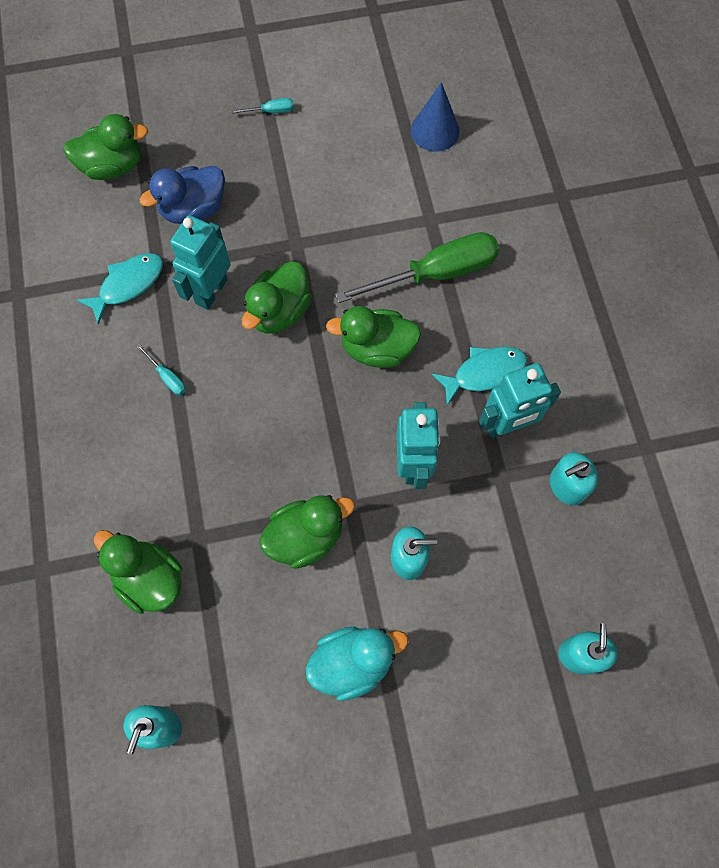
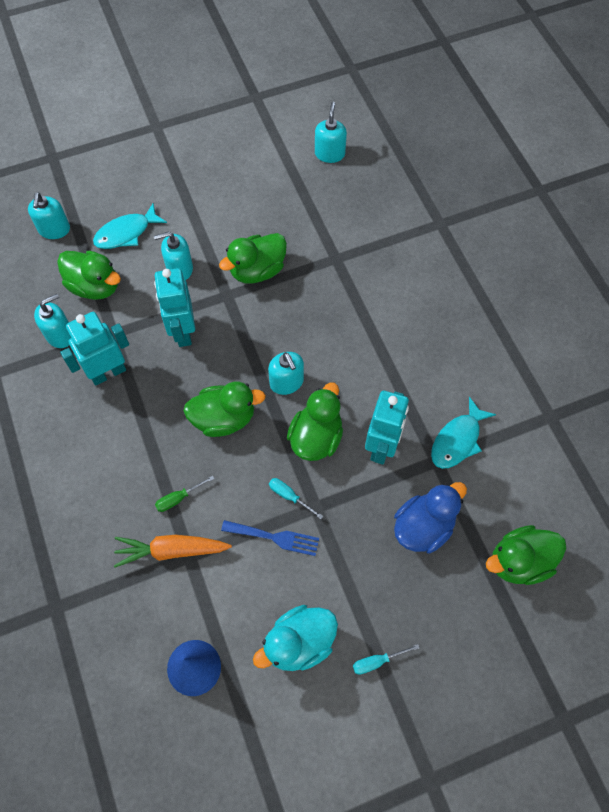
camera: 170 degrees right, 5 degrees down
green duck [94,530,182,614] -> green duck moved to [57,251,121,300]
turquoise screwdriver [136,344,186,395] -> turquoise screwdriver moved to [269,478,323,519]
turquoise duck [306,626,409,701] -> turquoise duck moved to [253,605,338,671]
green screwdriver [335,232,499,303] -> green screwdriver [155,475,215,512], size x0.40
turquoise fish [432,347,527,405] -> turquoise fish moved to [93,203,167,249]
none -> orange carrot [114,535,232,567]
none -> blue fork [221,520,319,556]
none -> turquoise soap dispenser [268,352,304,395]

